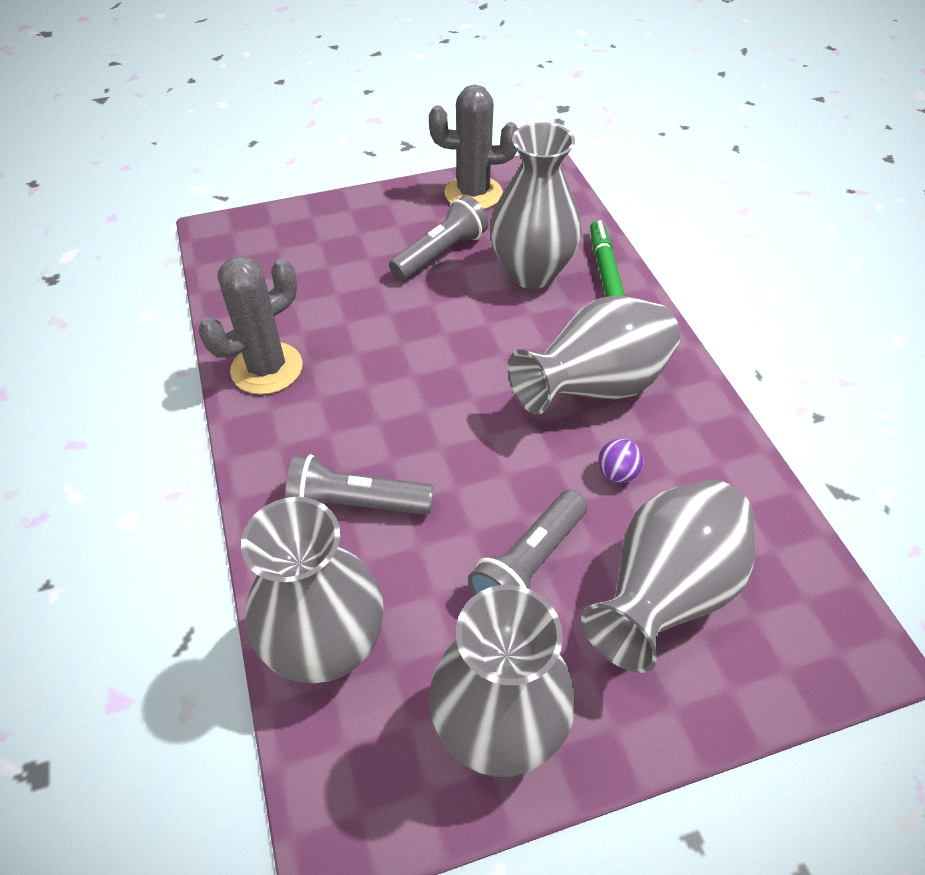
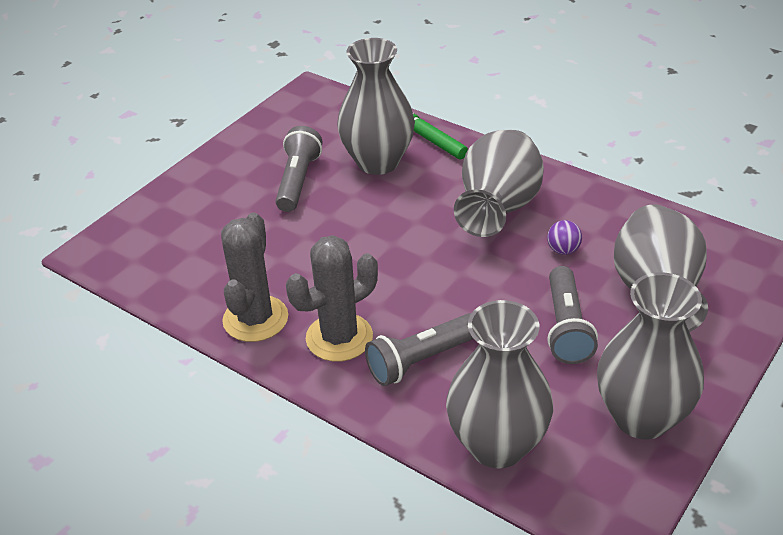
camera: 35 degrees left, 10 degrees down
grey cactus [429,85,518,209] -> grey cactus moved to [286,235,378,362]

